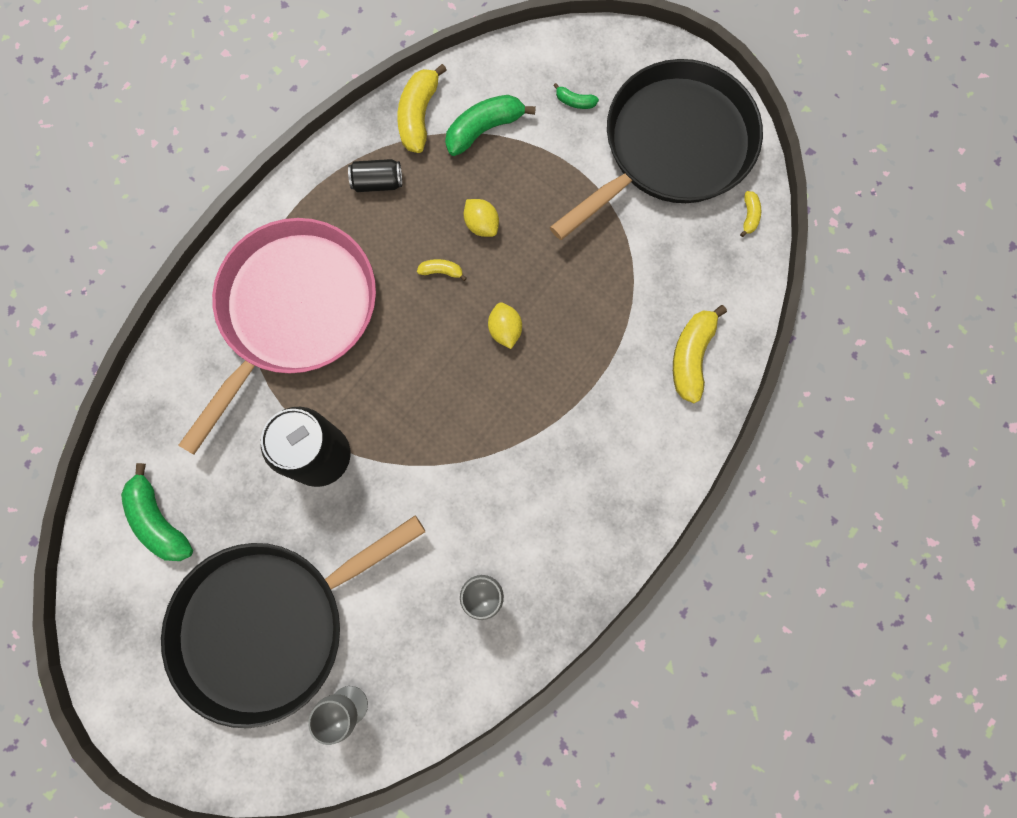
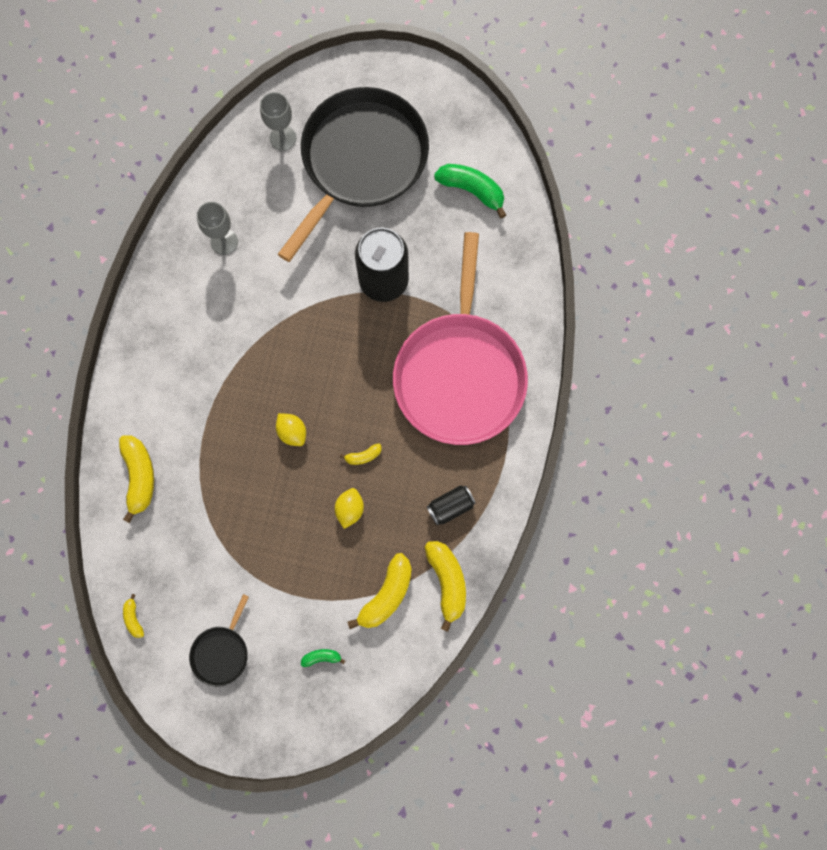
camera: 155 degrees right, 0 degrees up
green banana [445,95,536,156] -> yellow banana [347,553,412,629]
yellow lemon [464,199,499,237] -> yellow lemon turned 75 degrees clockwise [335,488,364,529]
black pan [550,59,763,240] -> black pan [189,594,249,687], size x0.41

